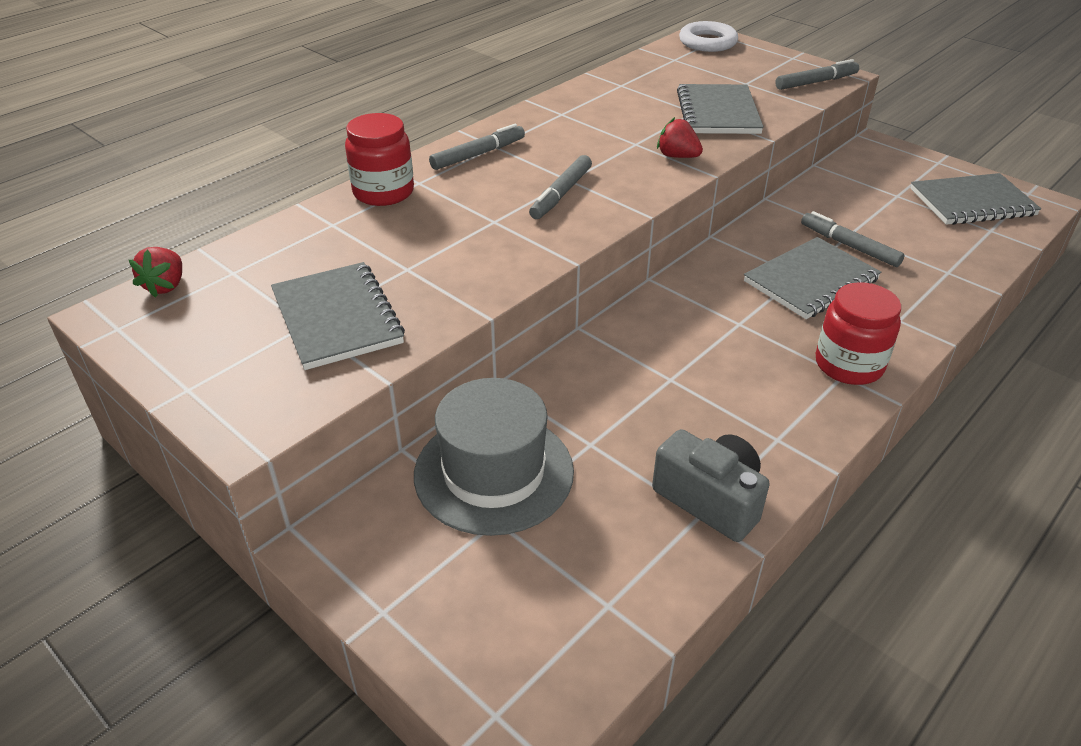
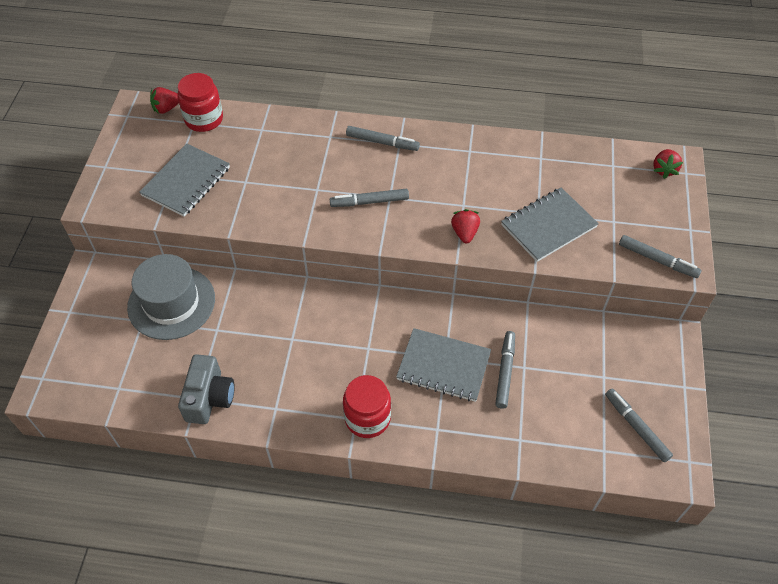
camera: 55 degrees right, 15 degrees up
red jar [345,113,414,206] -> red jar moved to [177,73,223,132]
white ring [679,21,738,52] -> red strawberry [653,149,683,179]
grey notebook [910,173,1041,225] -> grey marker [605,389,673,462]

